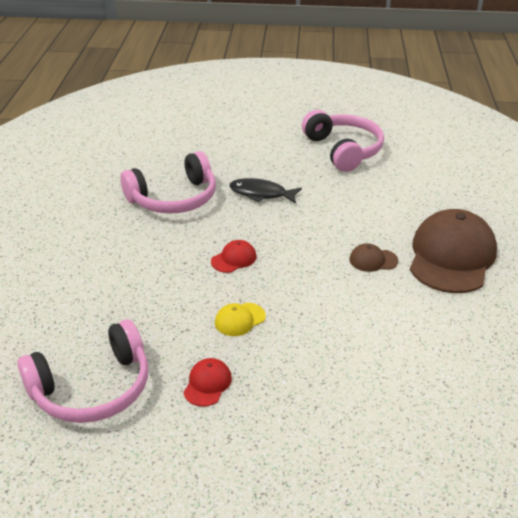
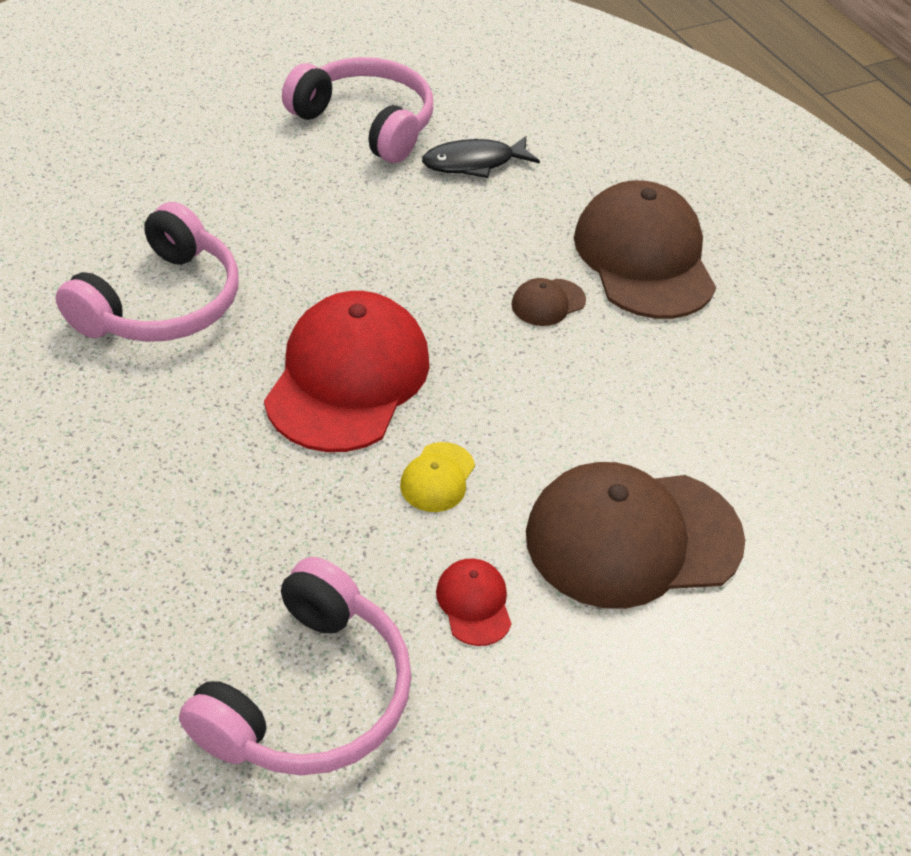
camera: 35 degrees left, 10 degrees up
red cap [211,240,256,273] -> red cap [264,291,430,452], size x2.37
black fish [229,178,302,204] -> black fish moved to [422,136,540,178]
none -> brown cap [526,462,745,609]

